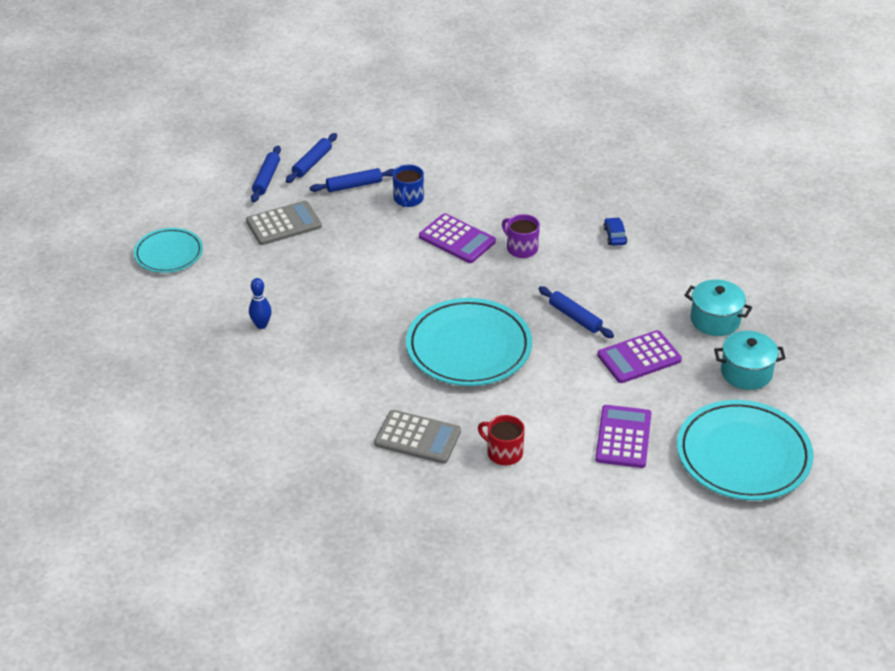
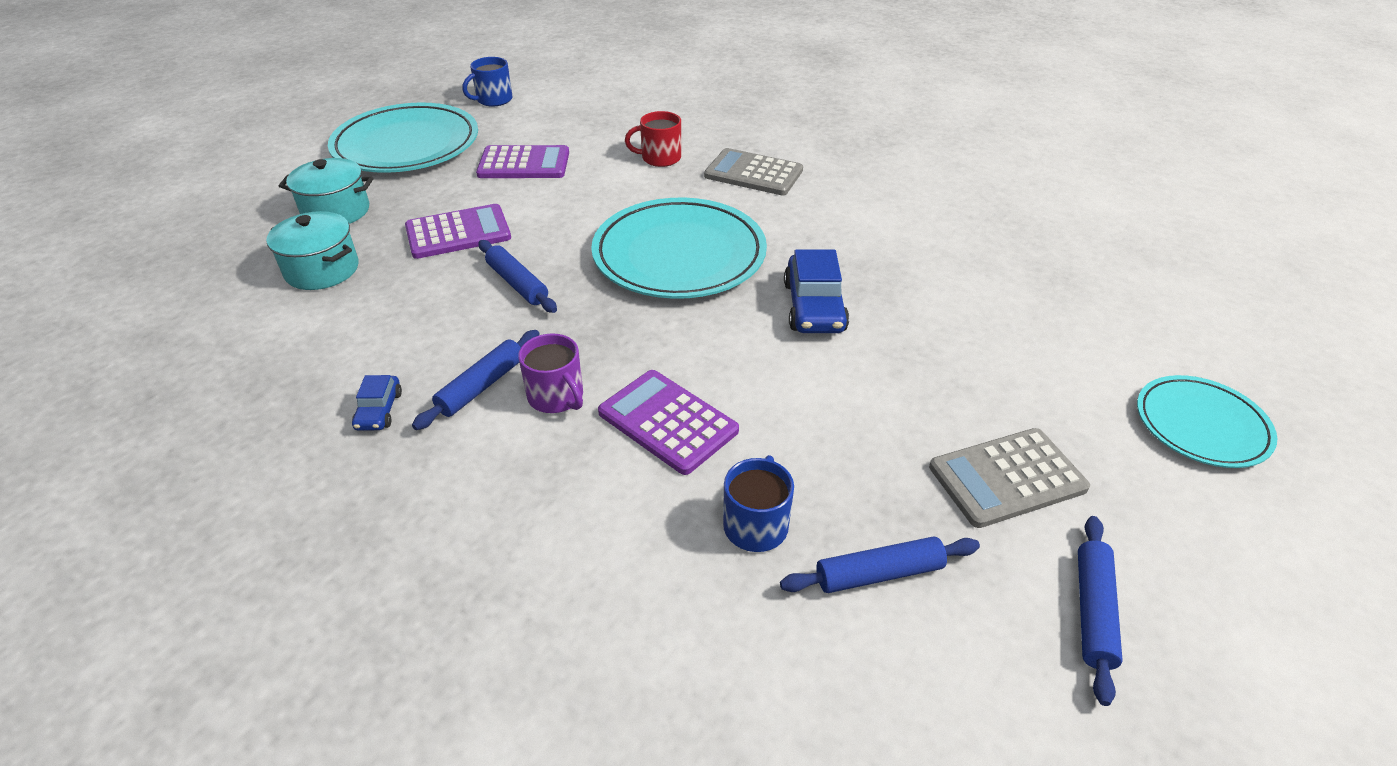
camera: 175 degrees left, 0 degrees up
blue bowling pin [249,278,272,329] -> none
blue rolling pin [286,133,337,183] -> blue rolling pin moved to [412,330,539,430]
red mug [478,415,525,465] -> red mug turned 135 degrees clockwise [625,111,681,167]
purple calculator [595,405,651,468] -> purple calculator turned 105 degrees counterclockwise [476,145,569,178]
none -> blue mug [462,57,512,107]
none -> blue car [784,249,849,333]

